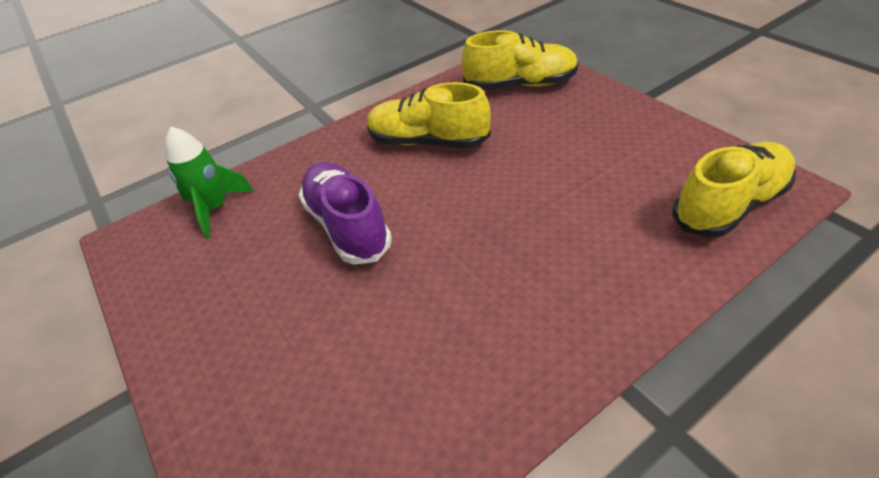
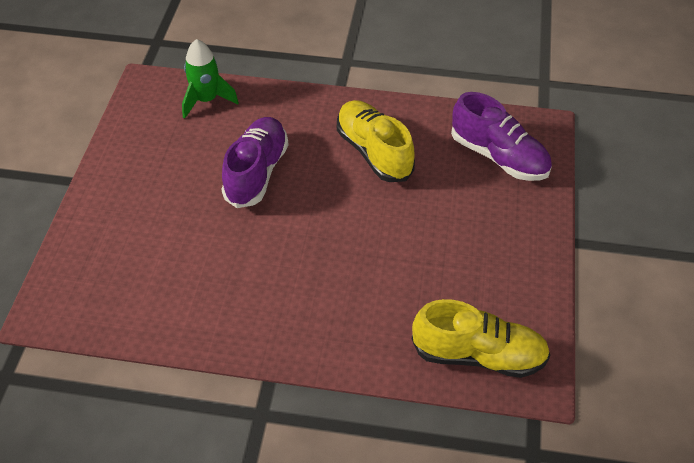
camera: 40 degrees right, 5 degrees up
yellow shoe [462,30,579,90] -> purple shoe [451,92,552,181]

